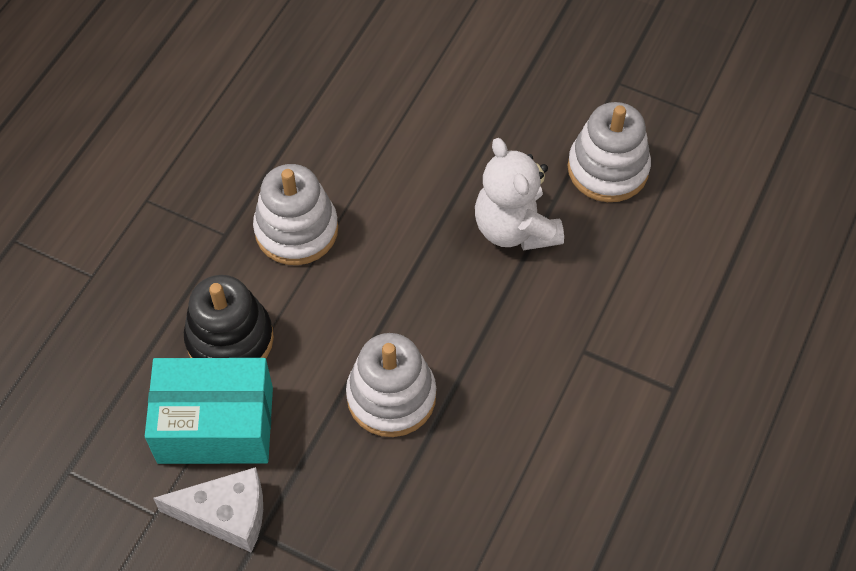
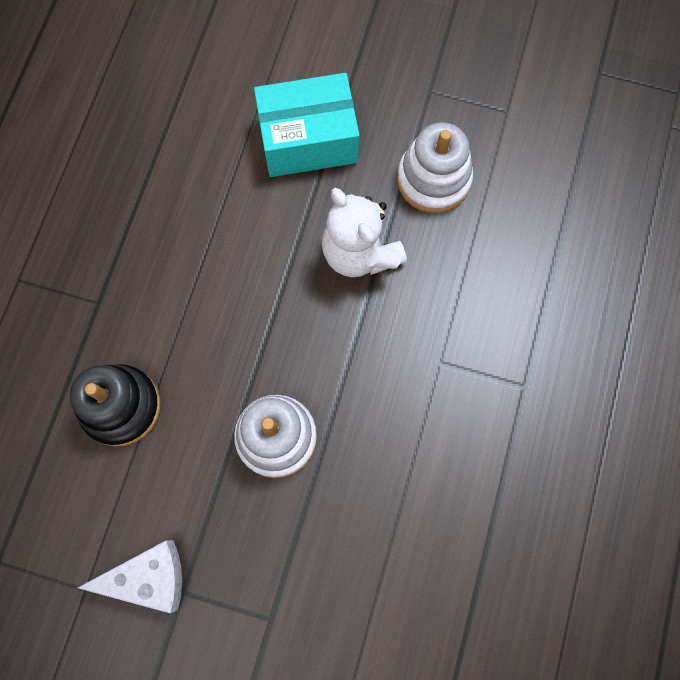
camera: 10 degrees left, 15 degrees up
turquoise box [145,358,273,464] -> turquoise box moved to [254,73,359,177]
white stacking toy [253,164,338,265] -> none

